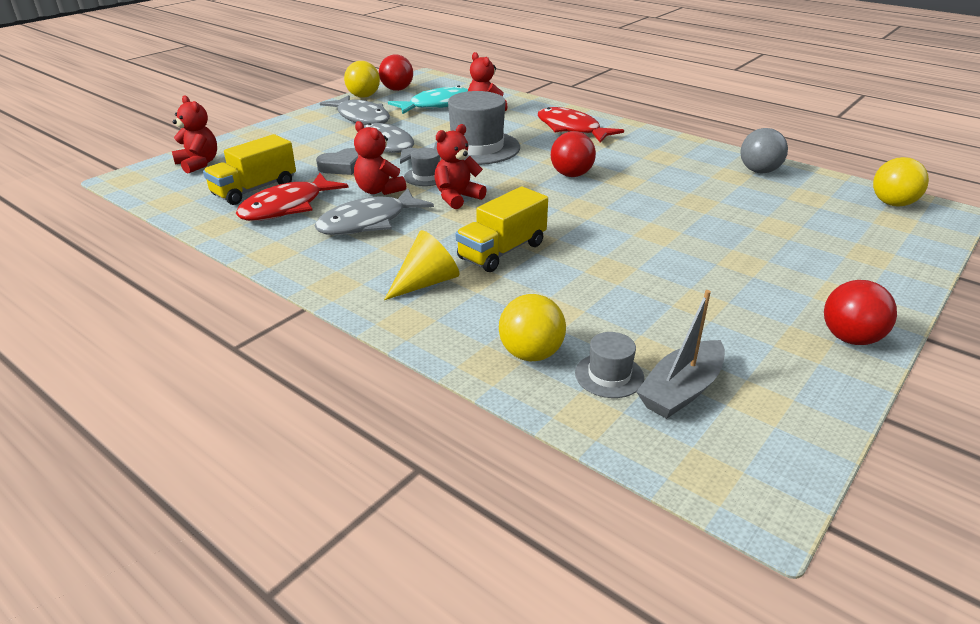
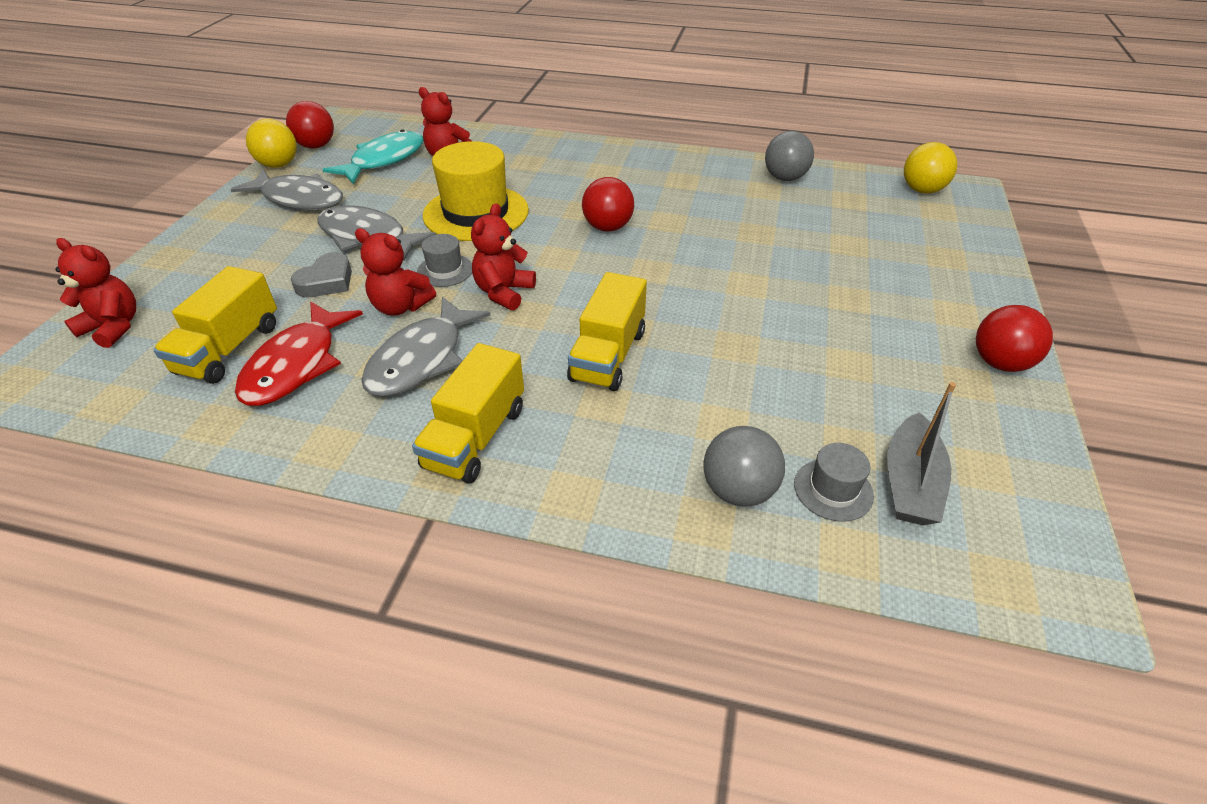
camera: 25 degrees left, 10 degrees up
yellow cone [384,230,459,300] -> none
grey hat [434,91,520,165] -> yellow hat [423,141,529,241]
yellow ball [499,294,566,361] -> grey ball [703,426,785,506]
red fish [538,107,624,142] -> none
none -> yellow truck [412,343,524,484]

